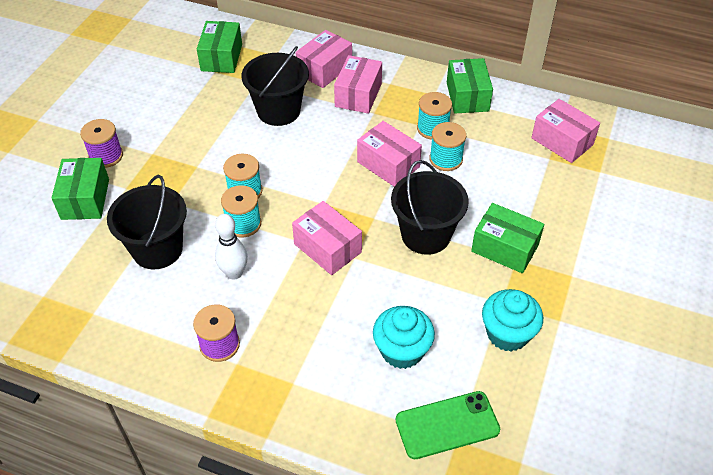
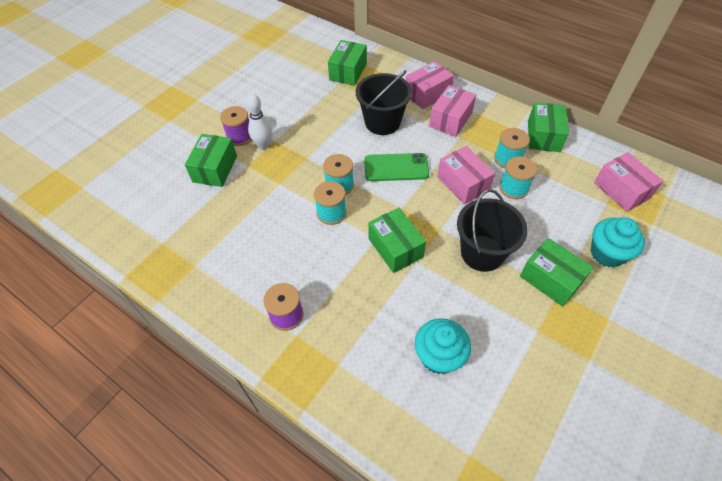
camera: 15 degrees right, 5 degrees up
black bucket [107,175,187,269] -> none
white bowling pin [215,214,248,280] -> white bowling pin moved to [246,94,272,149]
pink box [292,201,362,275] -> green box [368,208,426,273]
green phone [396,391,500,459] -> green phone moved to [364,153,429,181]
turquoise cupcake [482,289,543,351] -> turquoise cupcake moved to [591,218,645,267]

